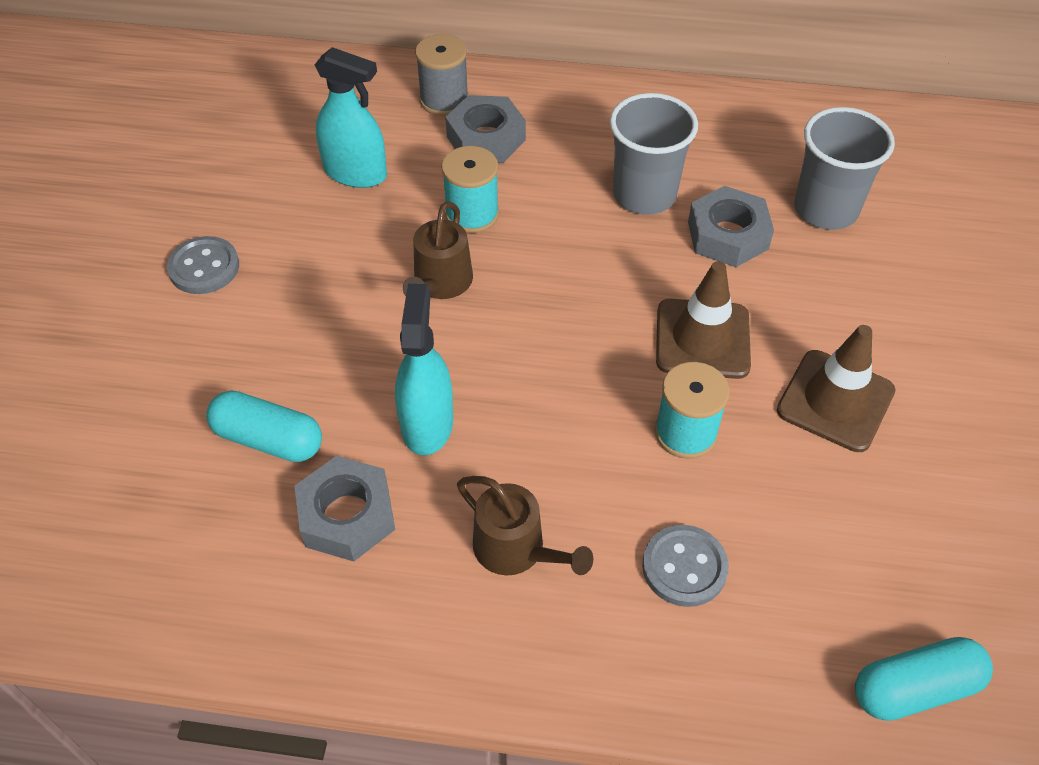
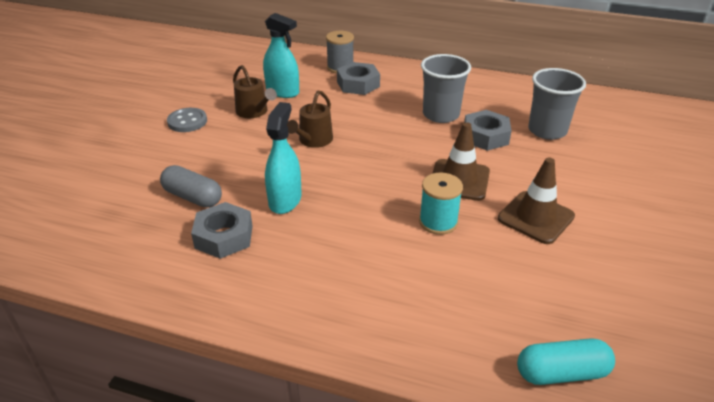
camera: 10 degrees right, 15 degrees down
turquoise capsule [206,391,322,462] -> grey capsule [160,165,222,208]
turquoise spool [441,146,499,233] -> none
brown watering can [457,476,593,575] -> brown watering can moved to [233,65,277,118]
grey button [642,525,729,607] -> none

